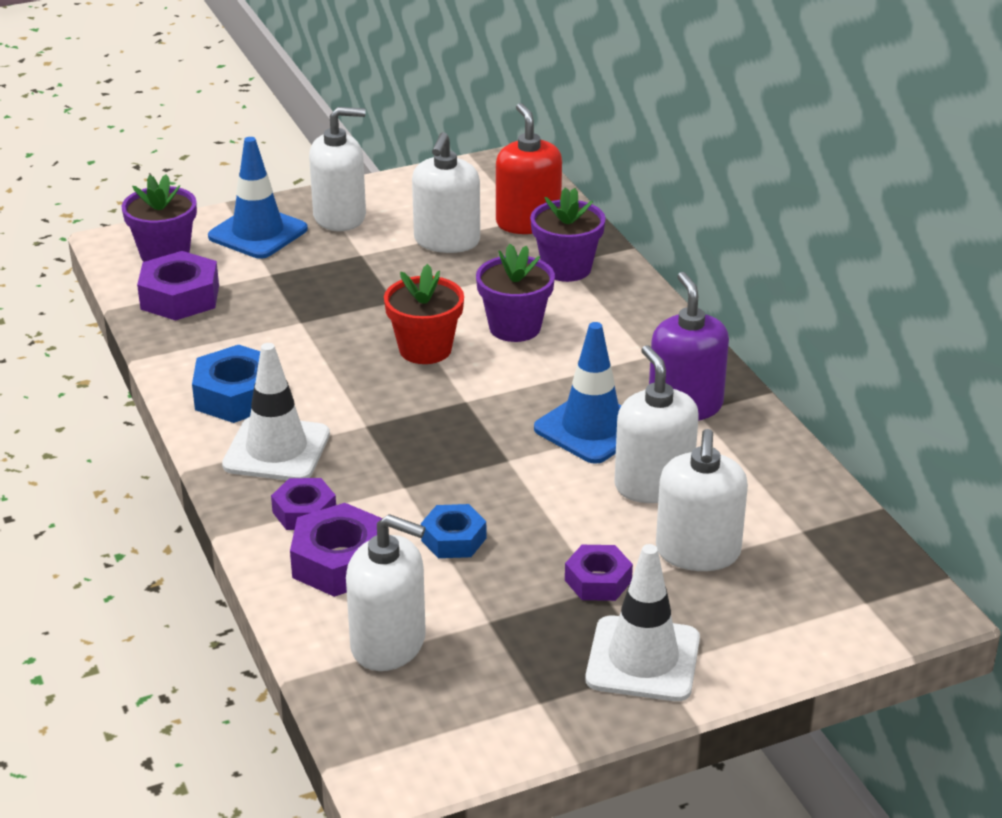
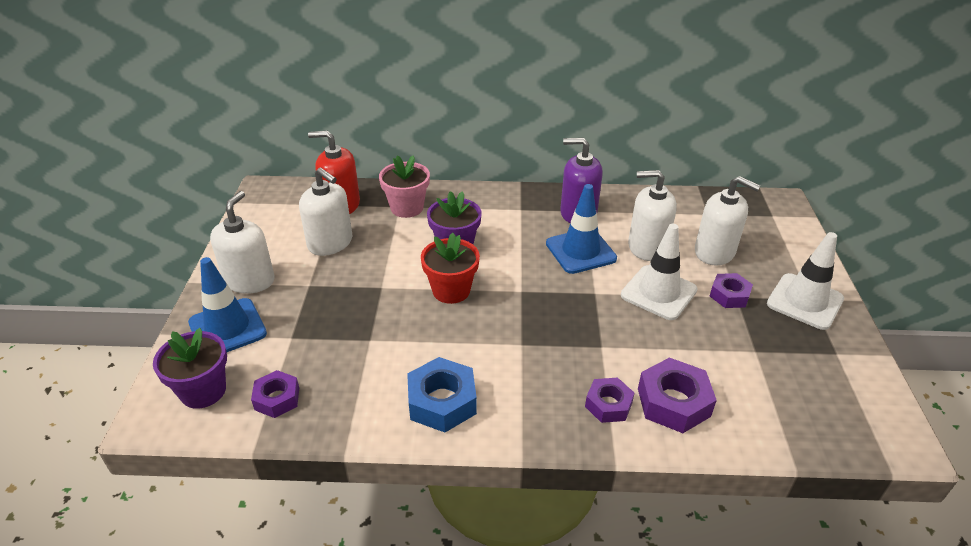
camera: 65 degrees left, 5 degrees up
purple nut [137,251,219,321] -> purple nut [251,370,299,418], size x0.64
white traffic cone [222,343,330,480] -> white traffic cone moved to [621,224,698,320]
white soap dispenser [346,514,426,671] -> none
blue nut [421,504,486,558] -> none
purple flower pot [530,187,606,282] -> pink flower pot [379,155,430,218]

